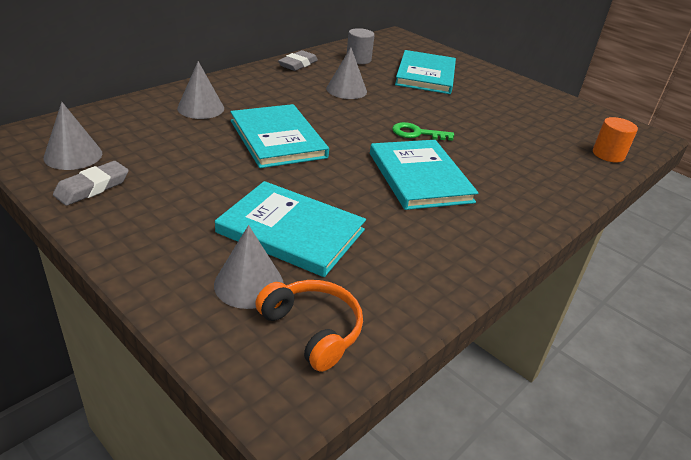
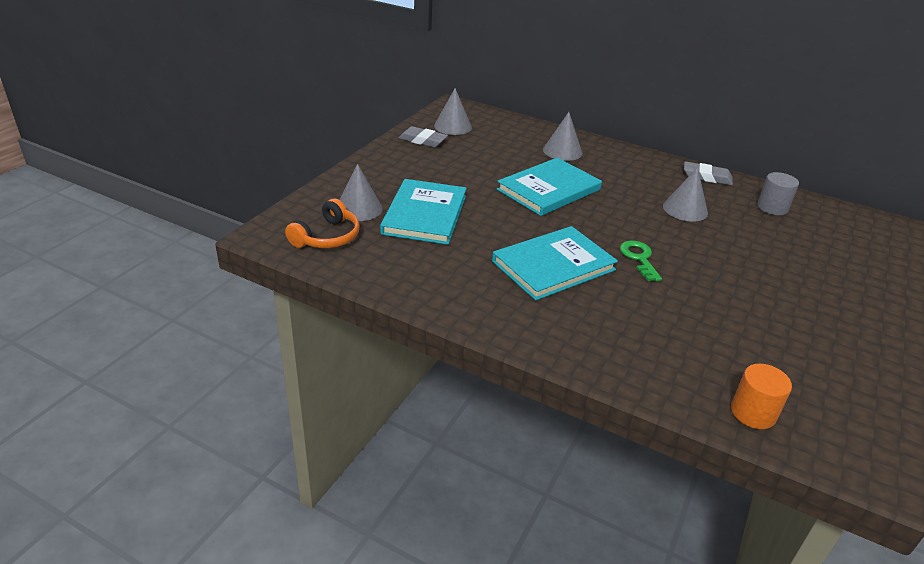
camera: 75 degrees right, 0 degrees up
turquoise book [395,50,456,94] -> none

